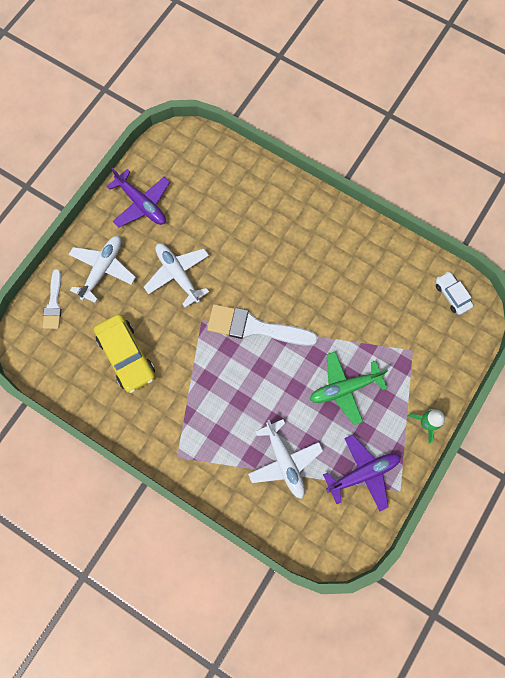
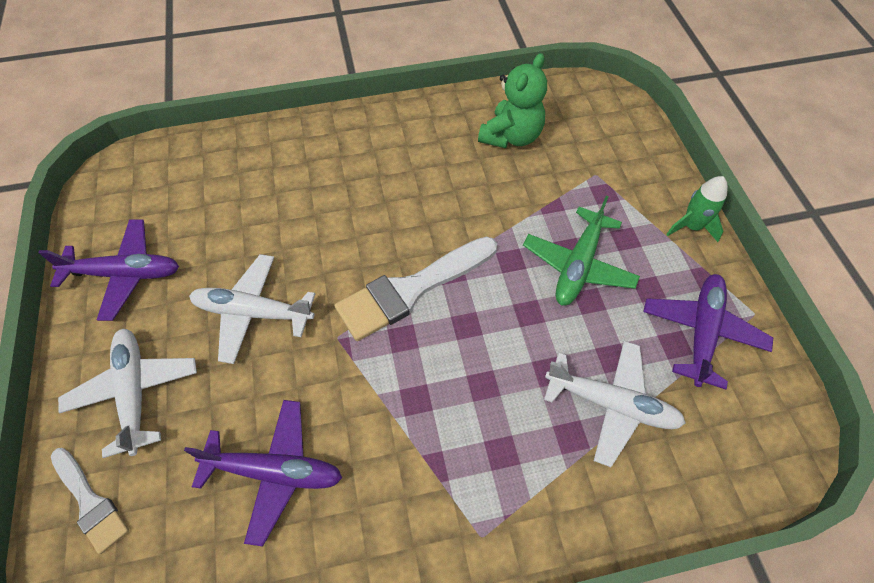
camera: 45 degrees left, 15 degrees down
yellow car [94,314,155,393] -> purple plane [184,400,342,547]
white car [436,272,473,315] -> none
none -> green teddy bear [478,53,547,148]

